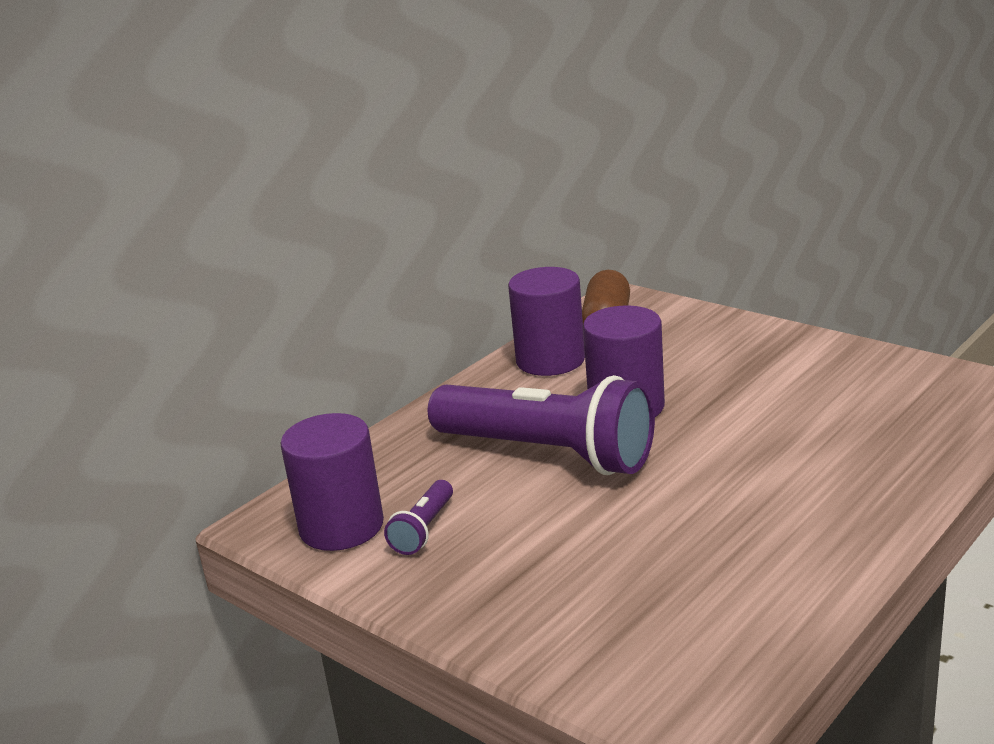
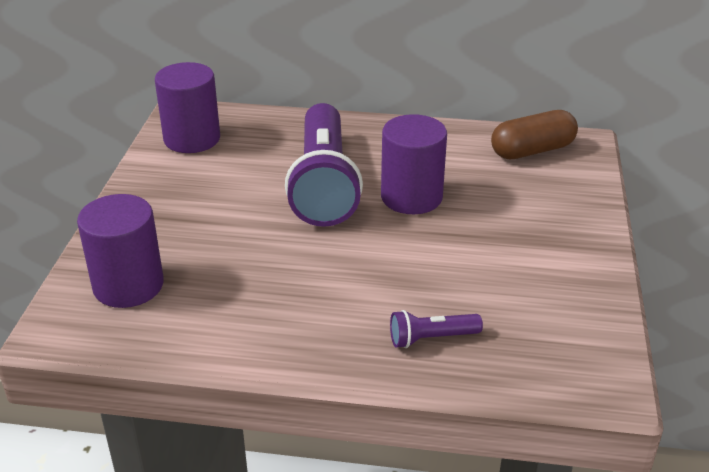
camera: 55 degrees right, 10 degrees up
purple flashlight [384,480,453,555] -> purple flashlight moved to [390,310,483,348]
purple cylinder [508,267,585,376] -> purple cylinder moved to [77,194,164,308]

